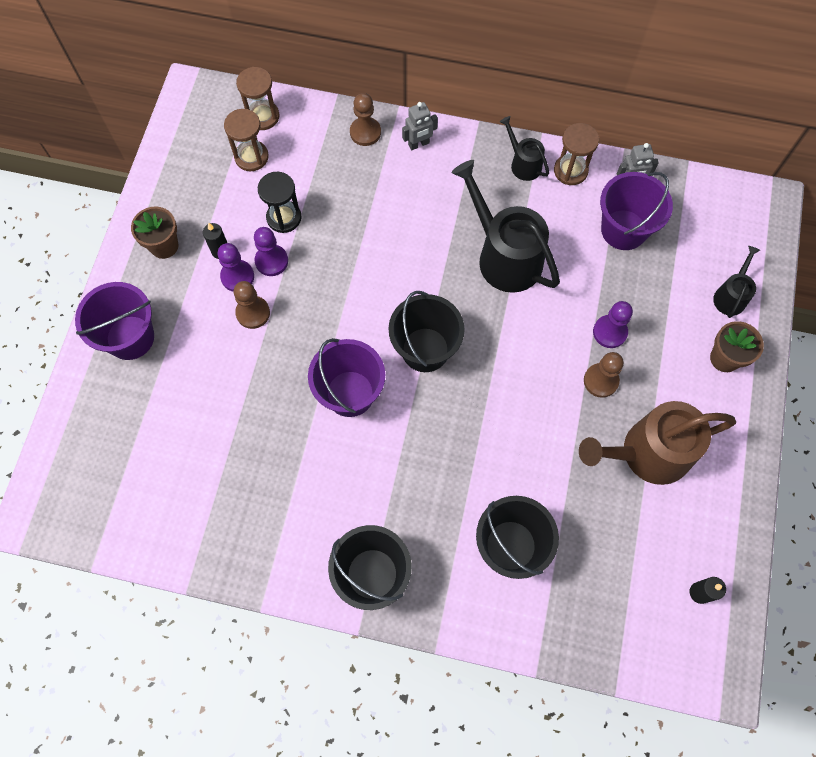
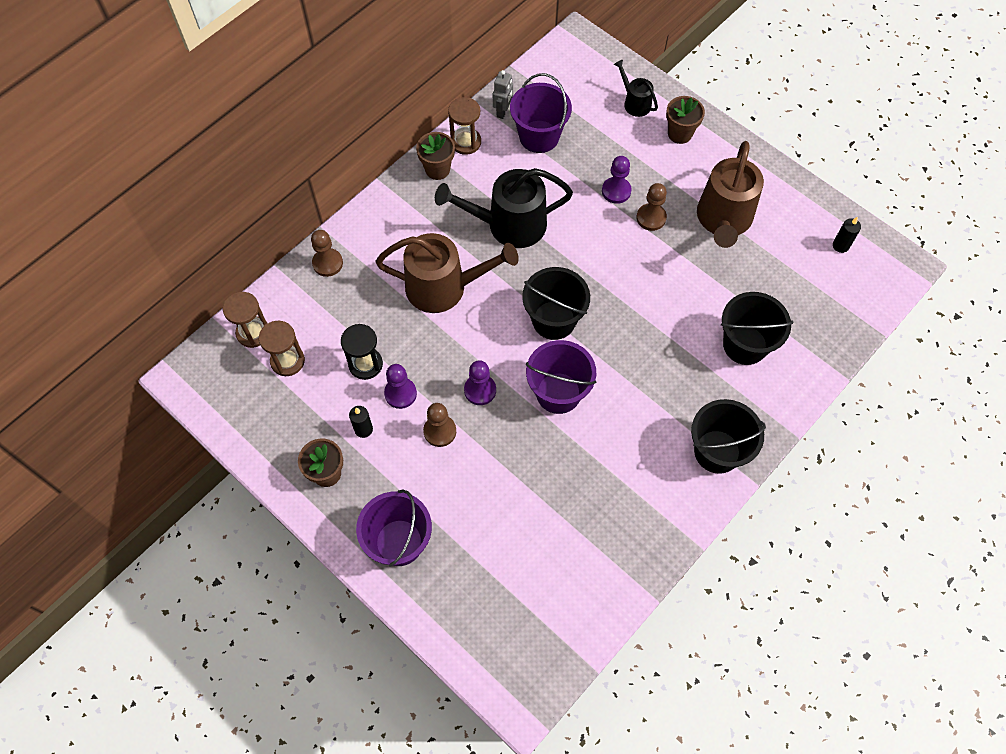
camera: 60 degrees left, 5 degrees down
purple pawn [218,243,254,292] -> purple pawn moved to [464,360,496,405]
grey robot [402,102,438,150] -> none
black watering can [500,116,549,181] -> brown flower pot [416,132,455,180]
none -> brown watering can [376,233,519,313]

